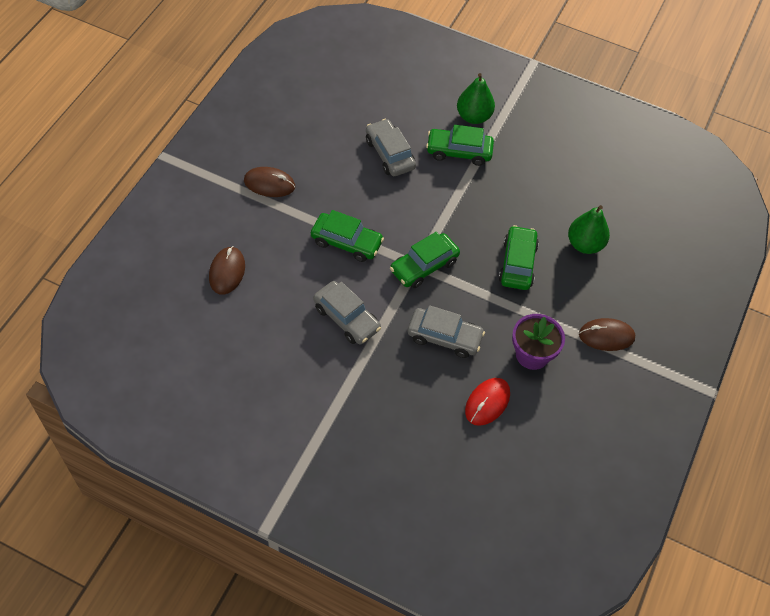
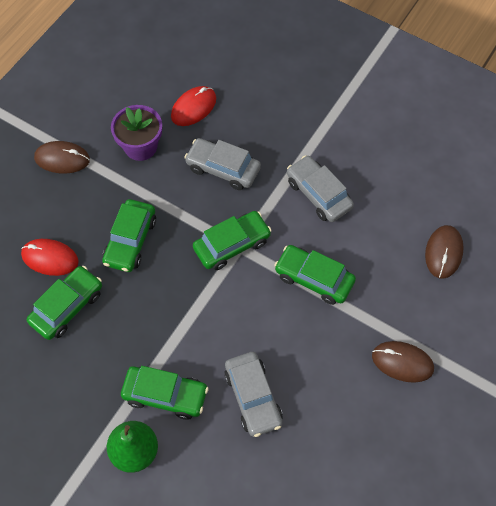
camera: 170 degrees left, 5 degrees up
green pear [568,205,610,254] -> red mouse [21,239,79,276]
none -> green car [27,266,102,340]

